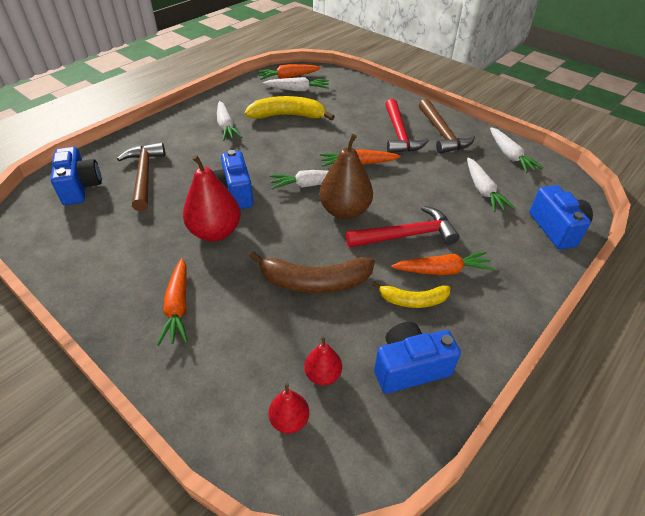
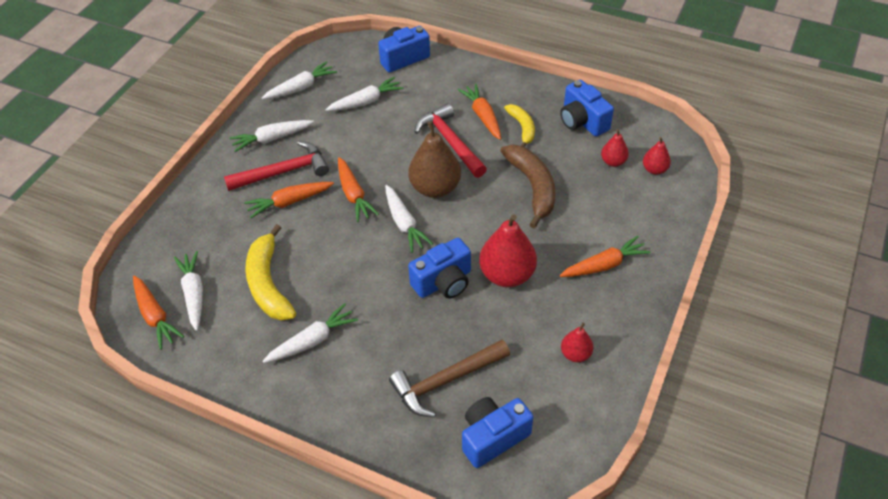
camera: 105 degrees left, 5 degrees up
brown hammer [419,99,475,154] -> white carrot [229,120,314,152]
none -> orange carrot [244,182,334,218]
none -> red pear [561,323,593,362]

